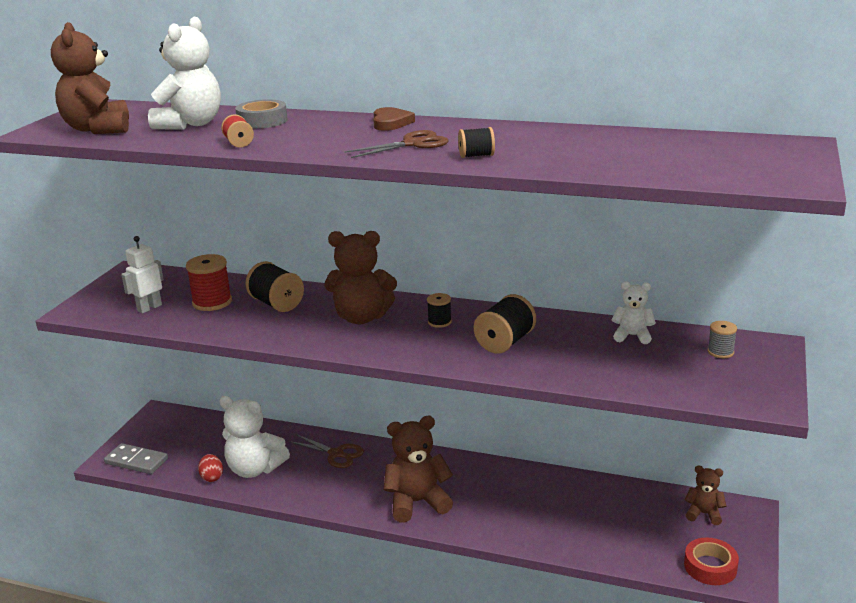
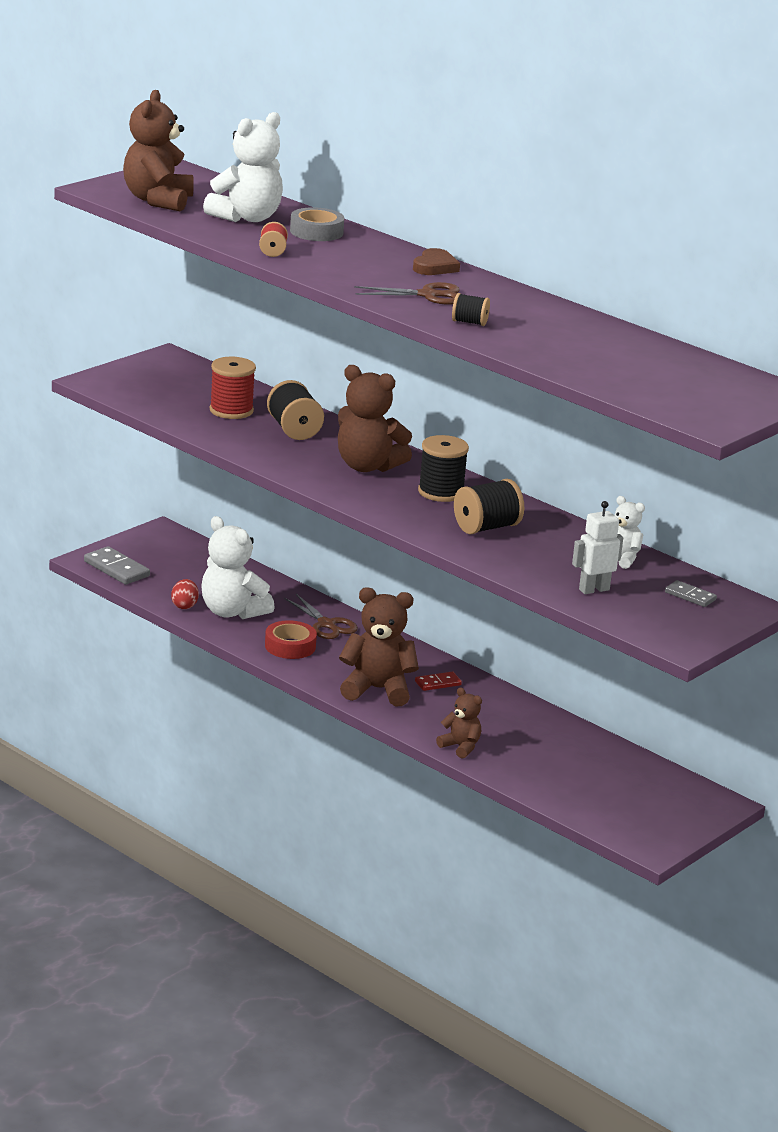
camera: 20 degrees right, 0 degrees up
white robot [121,236,164,314] -> white robot moved to [572,501,623,594]
black spool [427,293,452,328] -> black spool [418,435,469,502], size x1.76
red tape [684,537,739,585] -> red tape moved to [265,620,317,659]
brown teddy bear [685,466,726,525] -> brown teddy bear moved to [436,688,482,759]
grey spool [707,321,737,358] -> grey domino [665,580,717,607]
none -> red domino [415,671,462,691]

